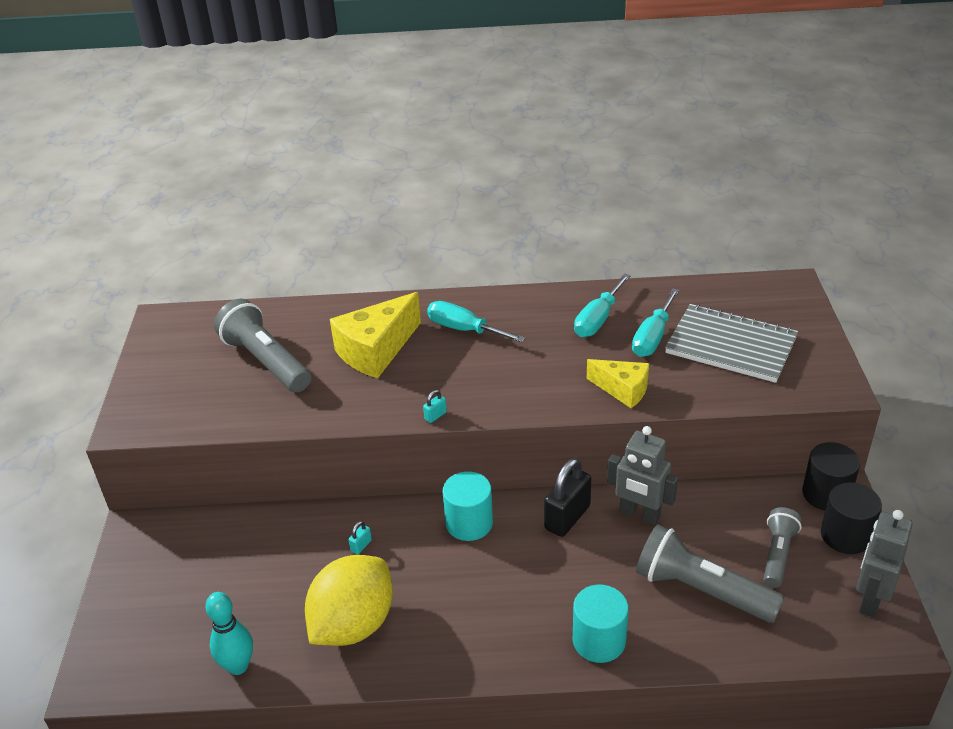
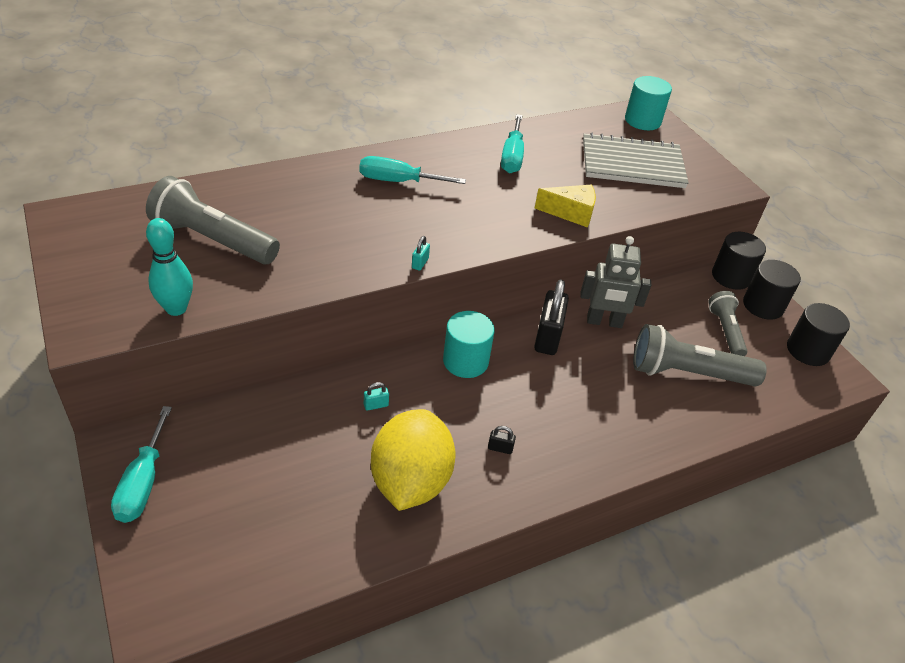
camera: 30 degrees left, 5 degrees up
turquoise bowling pin [205,592,253,675] -> turquoise bowling pin moved to [146,218,193,316]
yellow cheese [330,292,421,378] -> none
turquoise padlock [349,521,372,555] -> turquoise padlock turned 60 degrees clockwise [364,382,389,411]
turquoise cylinder [573,585,629,663] -> turquoise cylinder moved to [625,76,672,130]
turquoise screwdriver [632,289,679,357] -> turquoise screwdriver moved to [111,406,172,523]
grey robot [856,510,913,617] -> black cylinder [787,303,850,366]
none -> black padlock [488,426,516,454]

